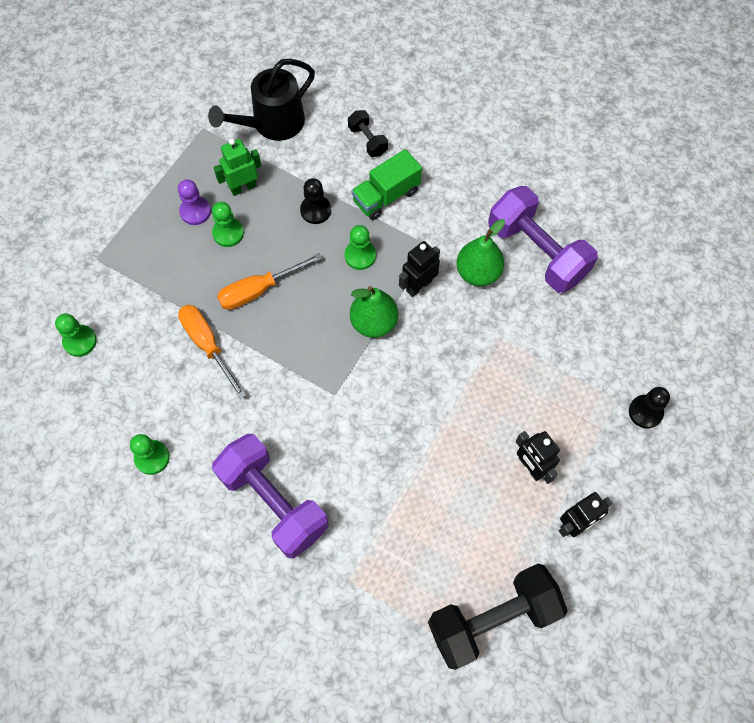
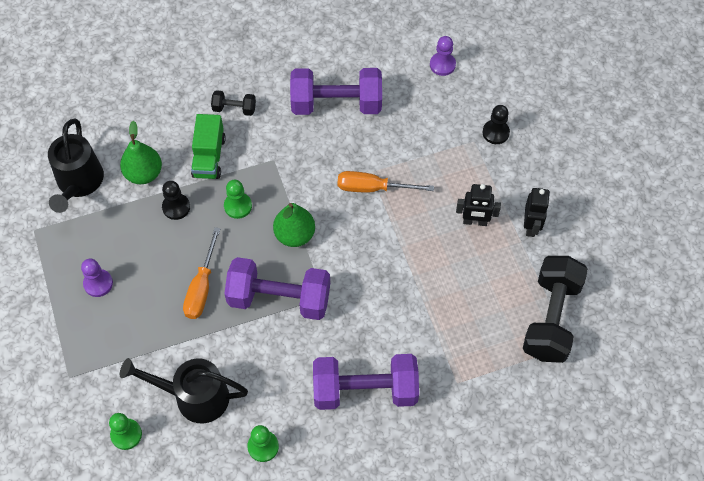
camera: 50 degrees left, 5 degrees down
orange screwdriver [178,305,246,399] -> orange screwdriver moved to [337,171,434,193]
green pawn [212,202,244,247] -> none
green robot [213,139,261,196] -> none
black dumbbell [348,110,388,157] -> black dumbbell moved to [211,90,256,116]
black robot [399,241,440,297] -> none
green pear [456,219,505,286] -> green pear moved to [120,121,162,184]
none -> black watering can [120,358,248,423]
none -> purple dumbbell [224,257,330,320]
none -> purple pawn [430,36,456,76]

